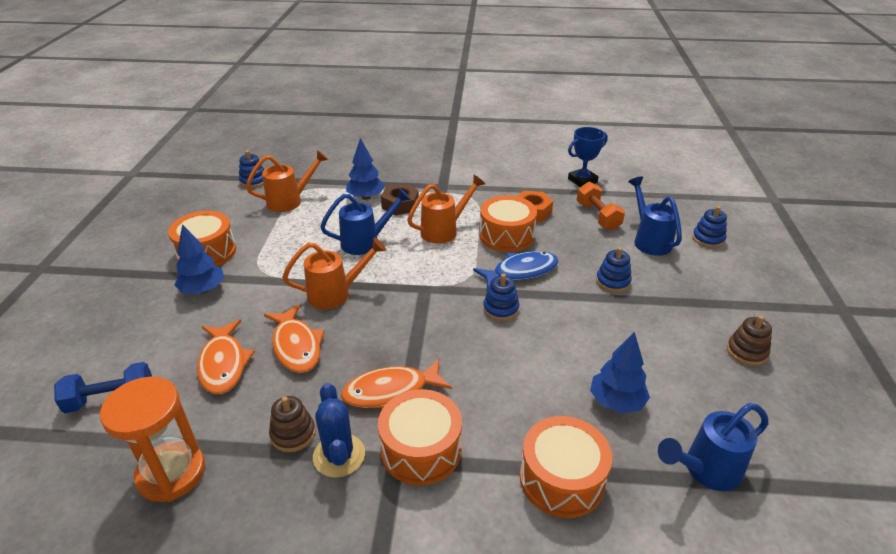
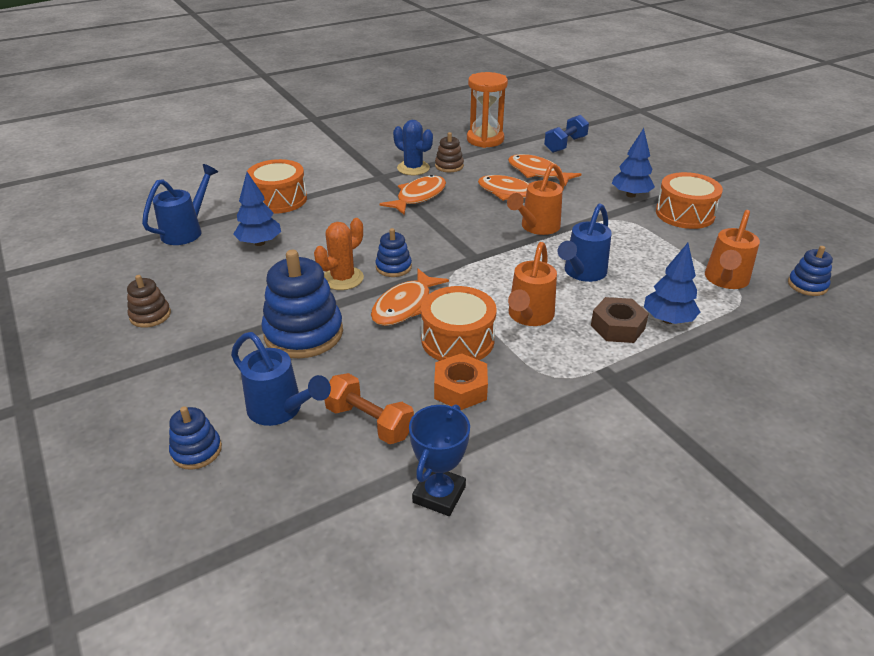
camera: 145 degrees right, 0 degrees up
orange drum [378,389,462,485] -> none
blue fish [473,251,558,289] -> orange fish [371,269,449,326]
blue stacking toy [596,247,632,292] -> blue stacking toy [261,250,343,358], size x1.93
none -> orange cactus [314,218,364,290]

